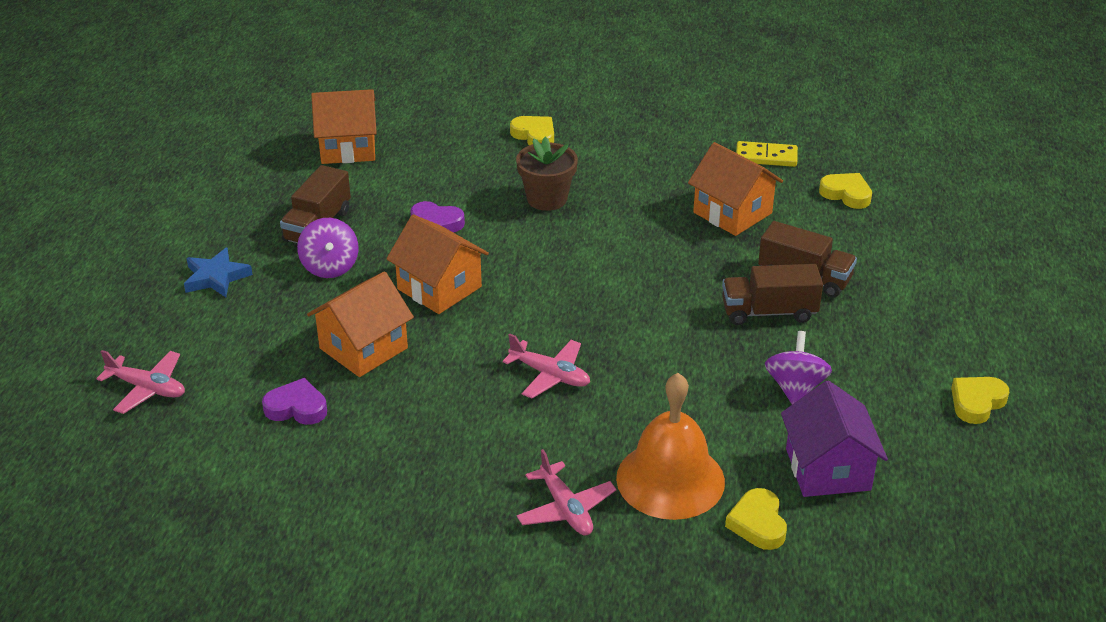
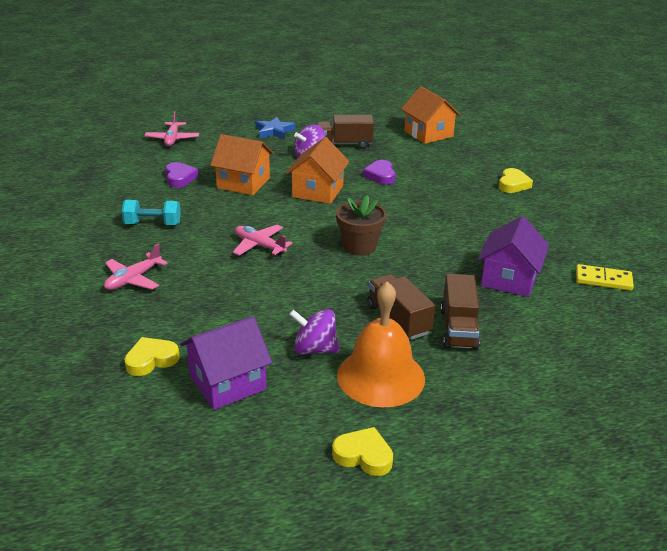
camera: 65 degrees right, 5 degrees down
pink plane [502,334,590,398] -> pink plane turned 120 degrees clockwise [233,225,293,256]
brown flower pot [516,137,578,211] -> brown flower pot moved to [336,195,387,256]
orange bell [616,373,725,520] -> orange bell moved to [337,281,425,407]
orange house [688,142,783,236] -> purple house [478,216,549,297]
yellow domino [736,141,798,167] -> yellow domino turned 60 degrees counterclockwise [576,264,634,291]
purple spinning top [765,331,832,404] -> purple spinning top turned 150 degrees counterclockwise [289,309,339,355]
yellow heart [819,173,872,209] -> none
none -> turquoise dumbbell [122,200,181,225]

